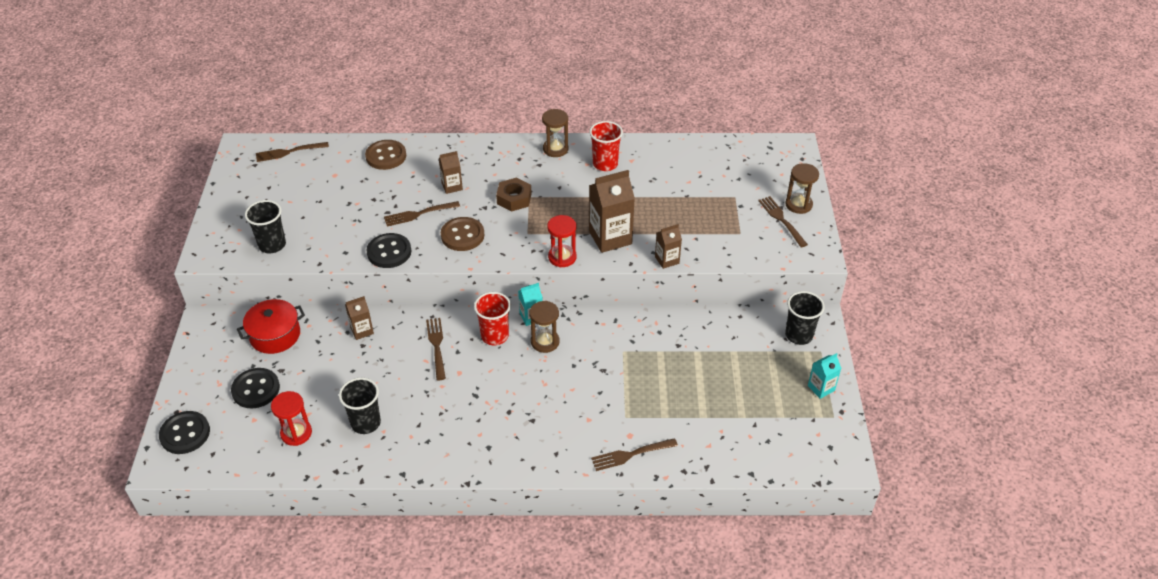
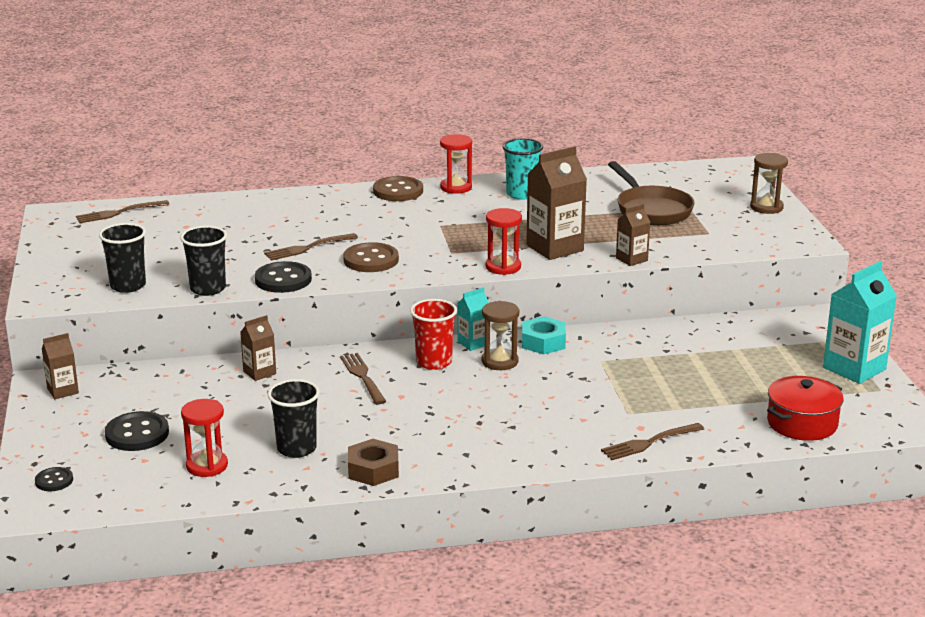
camera: 10 degrees left, 20 degrees down
black button [159,411,210,454] -> black button [35,467,73,491], size x0.56
red pot [237,299,305,354] -> red pot moved to [767,376,843,441]
brown button [365,140,406,170] -> brown button moved to [373,176,423,201]
brown carton [439,151,463,194] -> brown carton moved to [42,333,79,399]
brown nut [496,177,532,212] -> brown nut moved to [348,439,399,486]
brown hourglass [542,109,569,157] -> red hourglass [440,134,472,194]
red cup [589,121,623,171] -> turquoise cup [502,138,543,200]
brown fork [758,196,808,247] -> none
black cup [785,291,825,345] -> black cup moved to [180,226,227,296]
turquoise carton [808,353,841,399] -> turquoise carton [823,261,897,384], size x1.84
none -> turquoise nut [522,316,566,354]
none -> brown pan [608,161,695,225]

